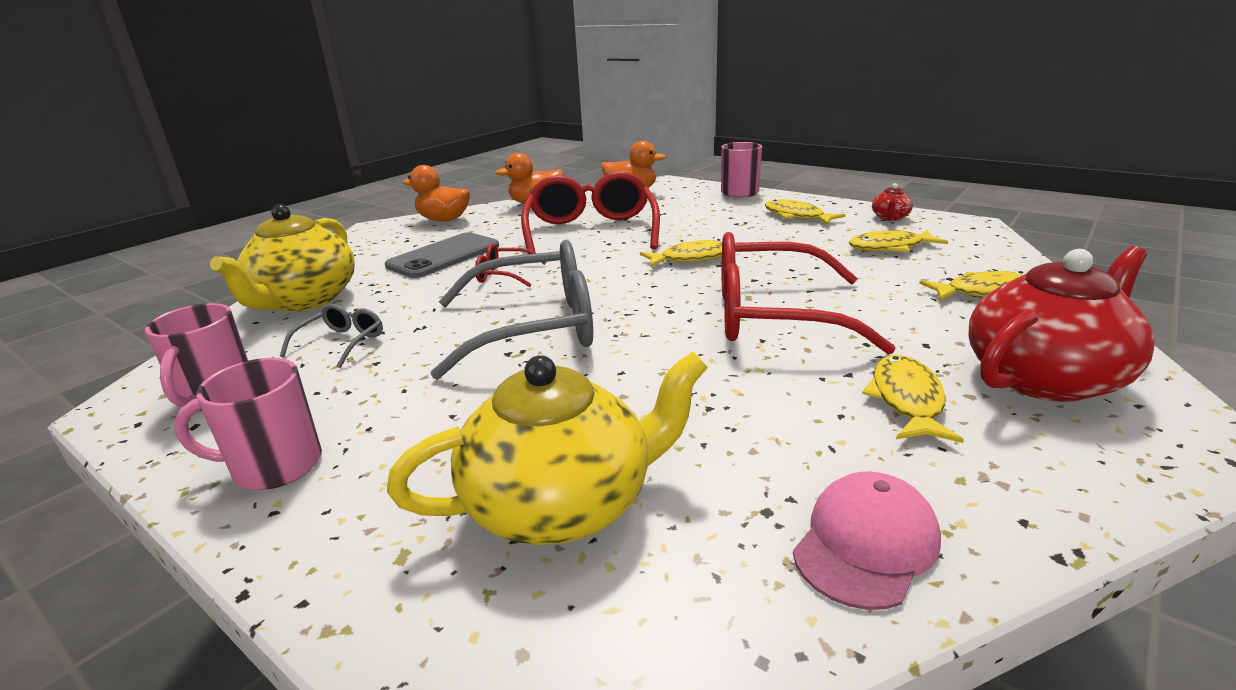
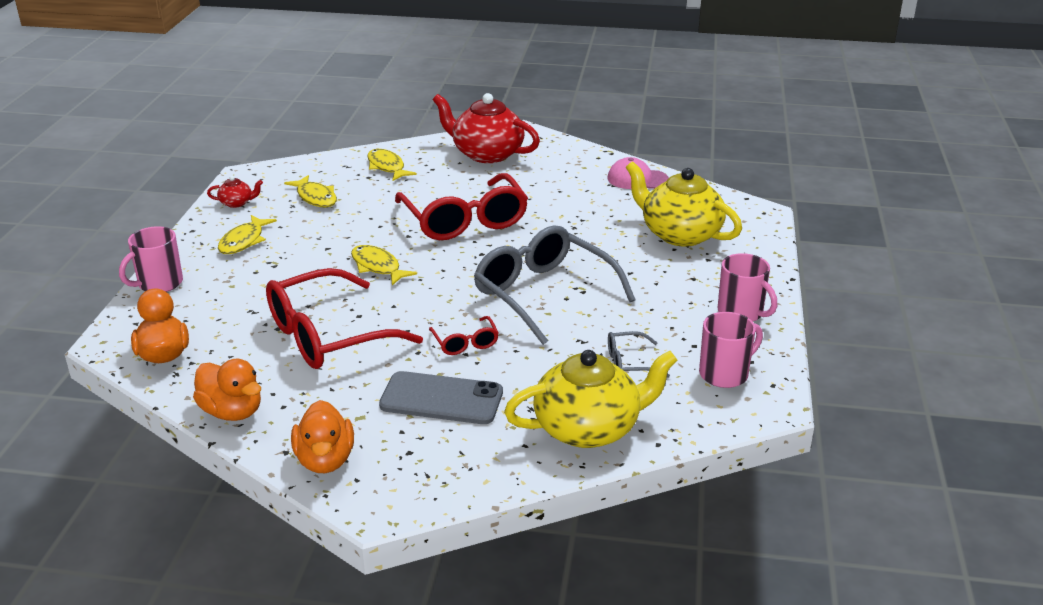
camera: 120 degrees left, 5 degrees up
yellow fish [862,355,964,443] -> none

